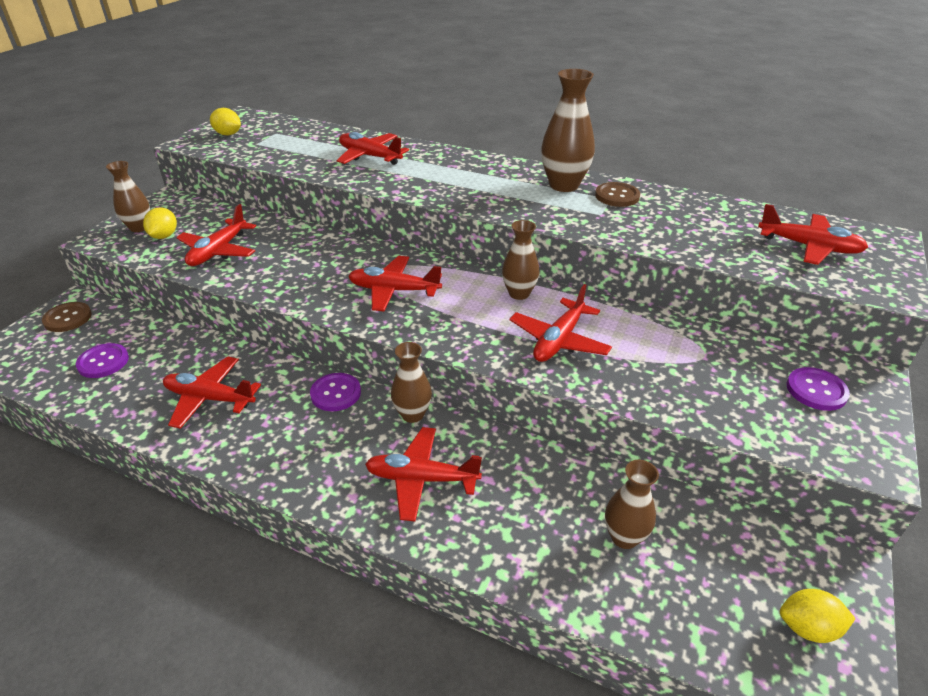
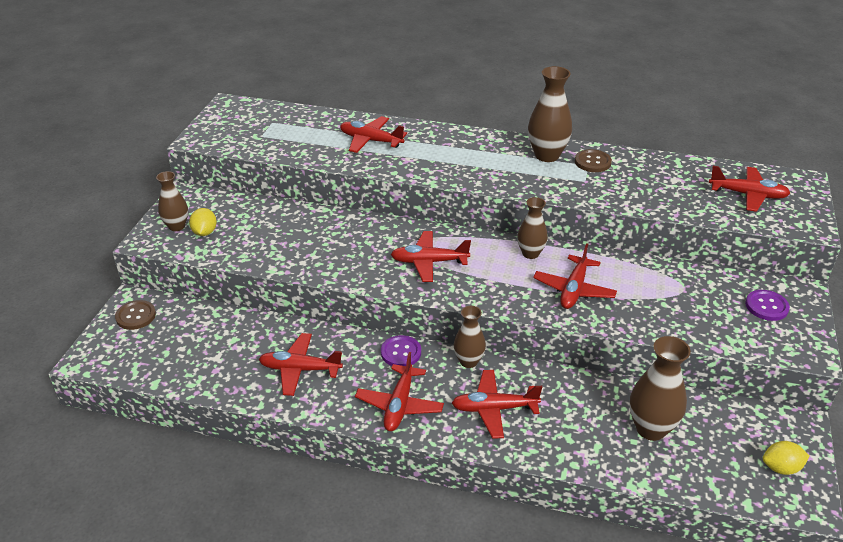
camera: 10 degrees left, 0 degrees up
purple button [76,343,129,378] -> none
red plane [176,204,256,266] -> red plane moved to [355,352,444,431]
yellow lemon [210,108,241,136] -> none
brown vase [605,460,659,549] -> brown vase [630,336,691,441], size x1.56

